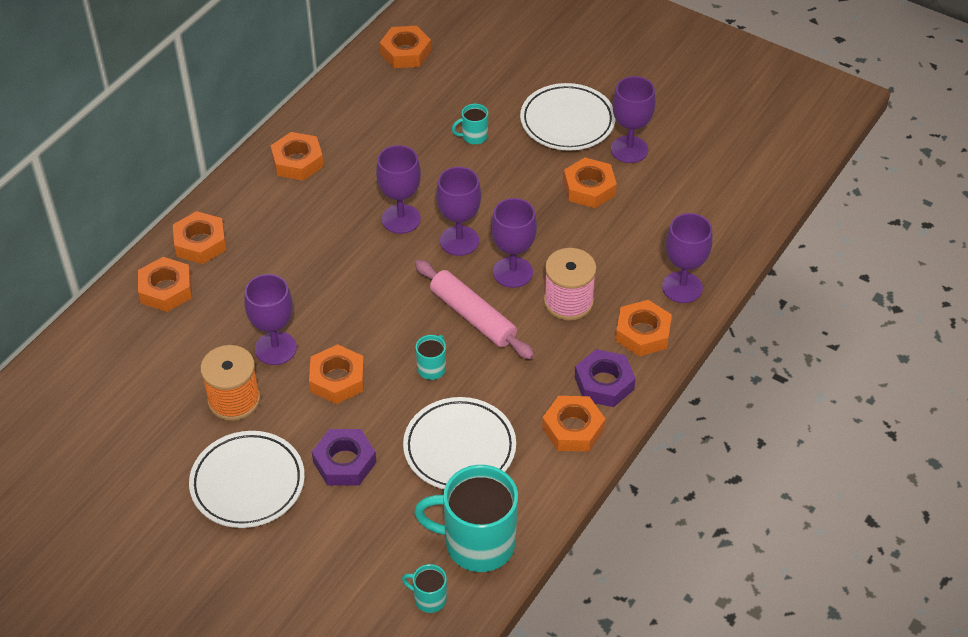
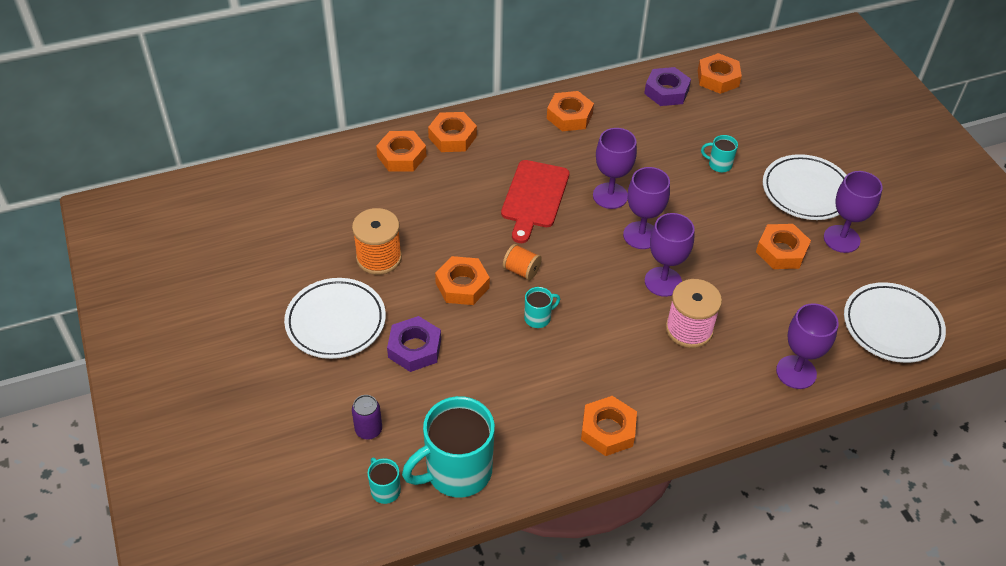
camera: 35 degrees right, 0 degrees up
purple goblet [244,274,297,365] -> none
white plate [403,397,516,489] -> white plate moved to [844,282,946,363]
pink rolling pin [414,259,534,360] -> none
turquoise mug [414,465,518,572] -> turquoise mug turned 75 degrees counterclockwise [402,396,495,498]
purple nut [575,349,636,407] -> purple nut moved to [644,67,691,106]
orange nut [615,300,672,356] -> none
none -> purple can [352,395,382,440]
none -> red cutting board [501,160,569,243]
none -> orange spool [503,244,542,280]

